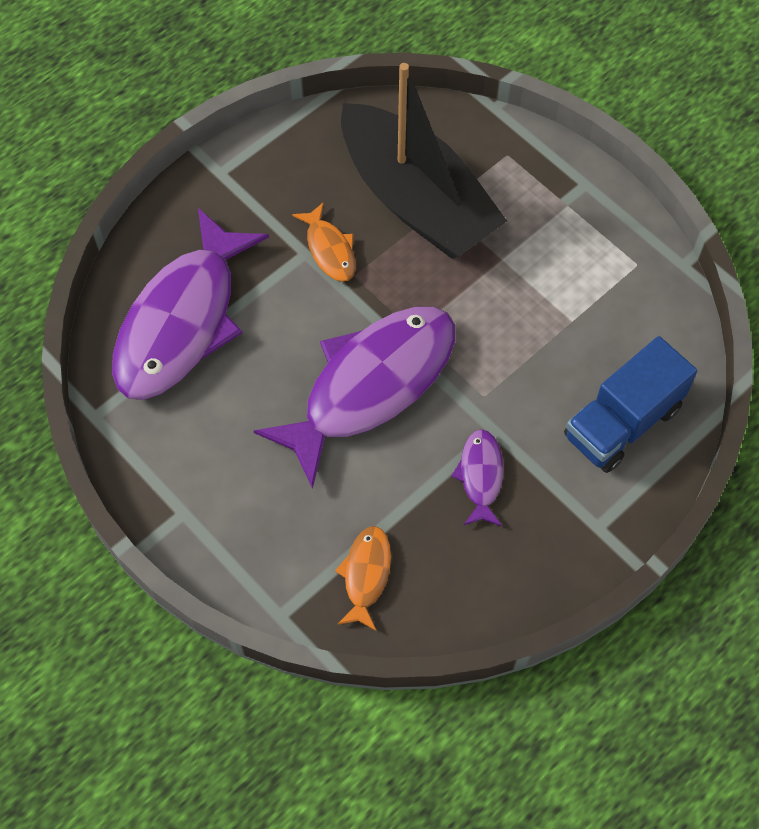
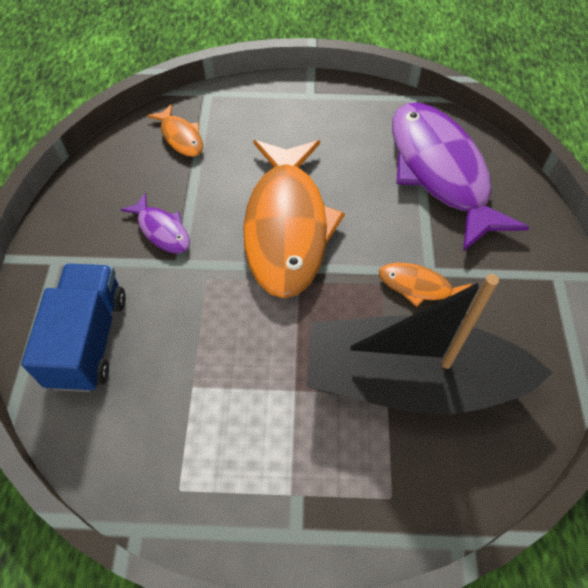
camera: 135 degrees right, 5 degrees down
purple fish [254,307,455,489] -> orange fish [243,140,345,298]

